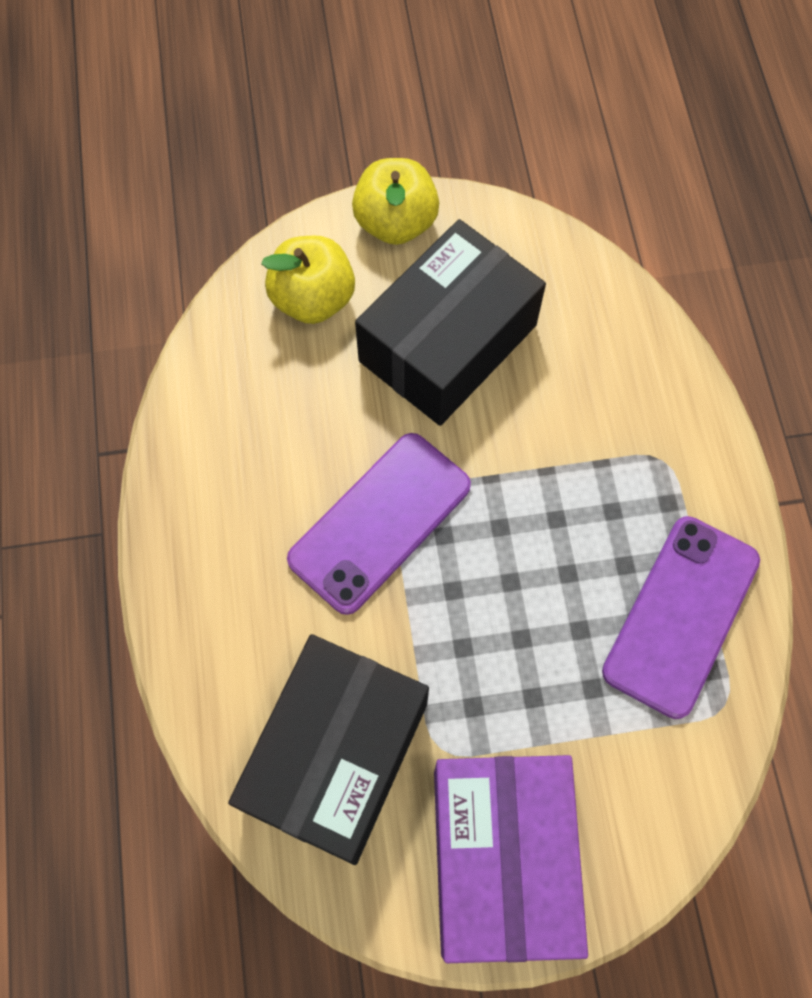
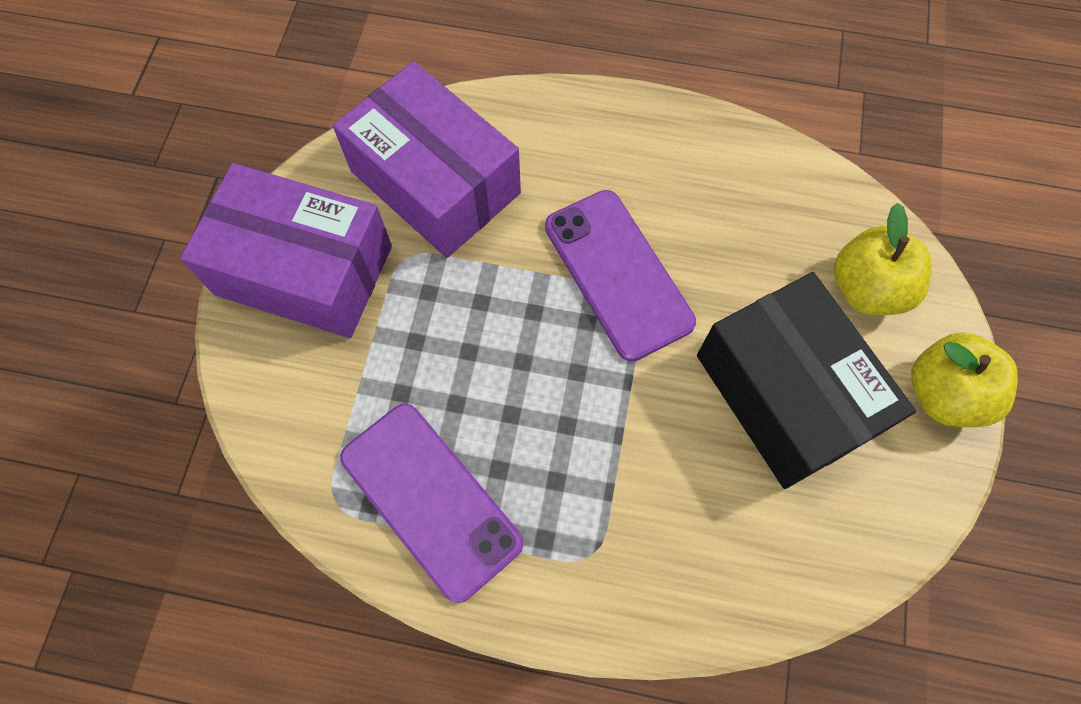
camera: 110 degrees right, 0 degrees up
black box [228,634,429,865] -> purple box [333,61,521,258]

